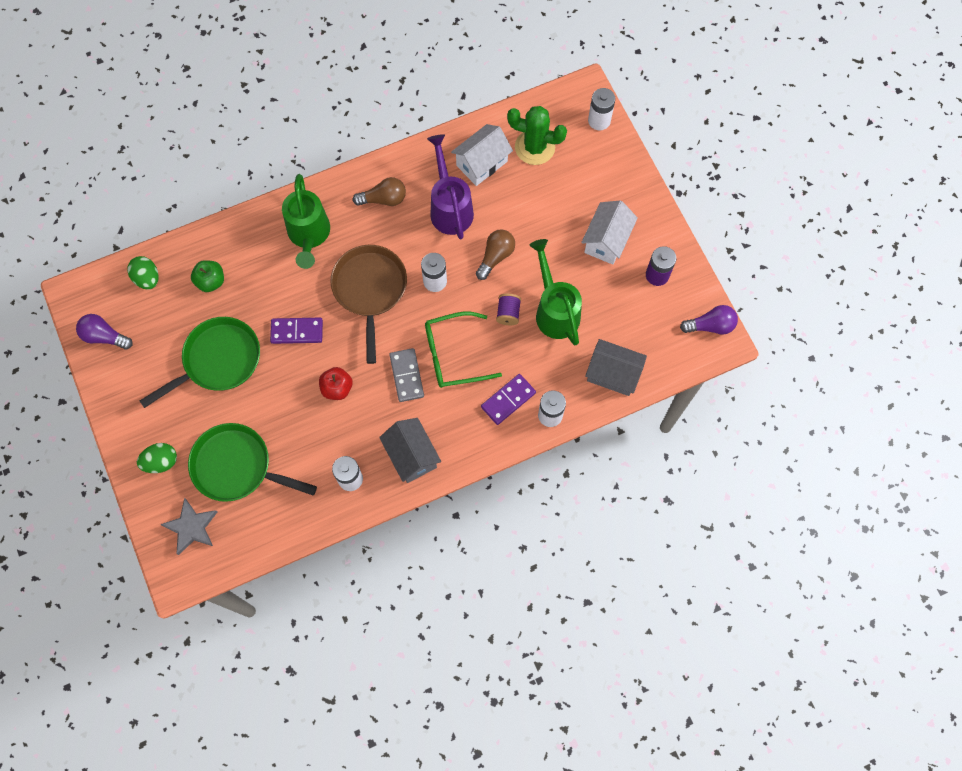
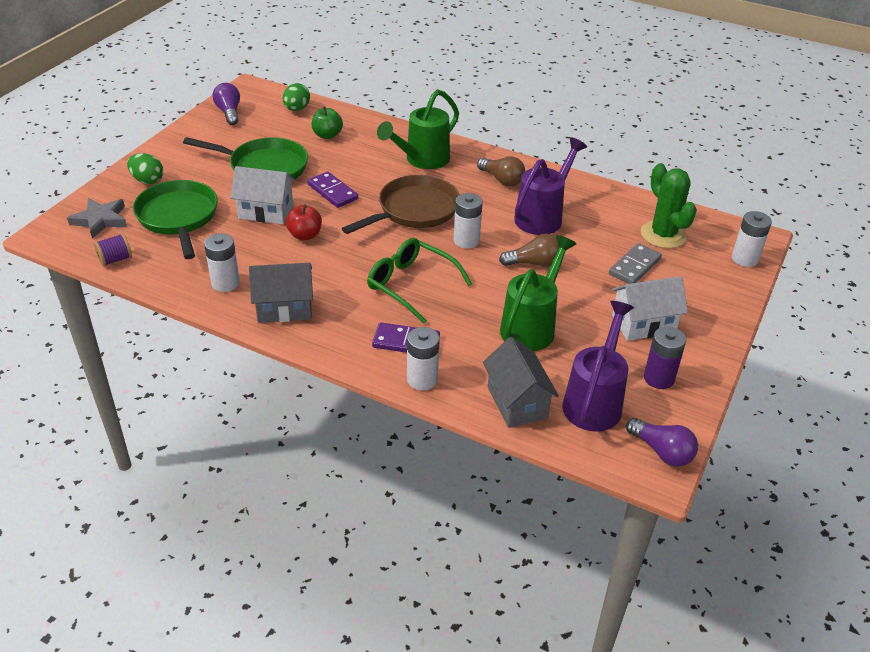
camera: 50 degrees right, 30 degrees down
grey house [379,418,441,483] -> grey house turned 60 degrees clockwise [249,263,313,323]
grey domino [389,348,424,402] -> grey domino moved to [609,243,662,284]
white house [451,124,513,186] -> white house moved to [231,166,295,224]
purple spool [496,294,521,325] -> purple spool moved to [94,233,132,267]
none -> purple watering can [562,301,634,432]

